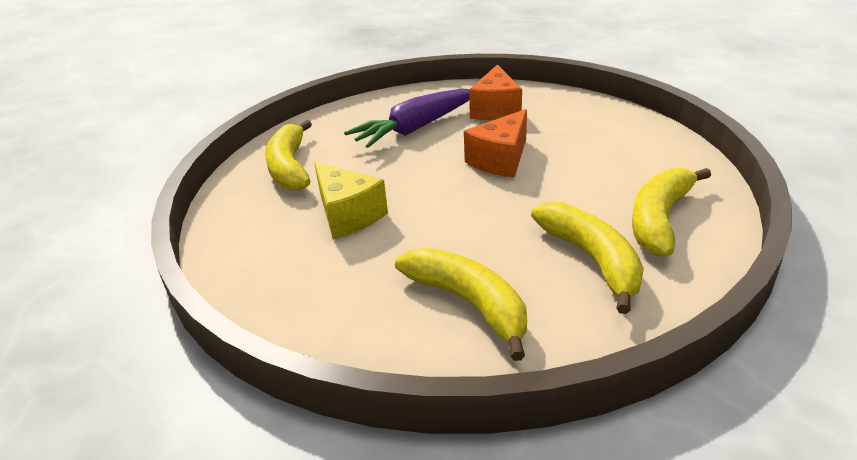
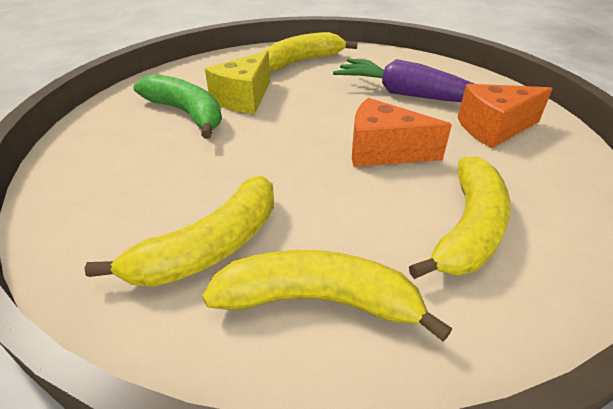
camera: 65 degrees right, 5 degrees up
yellow banana [395,248,527,361] -> yellow banana moved to [409,157,511,279]
none -> green banana [133,74,222,139]

